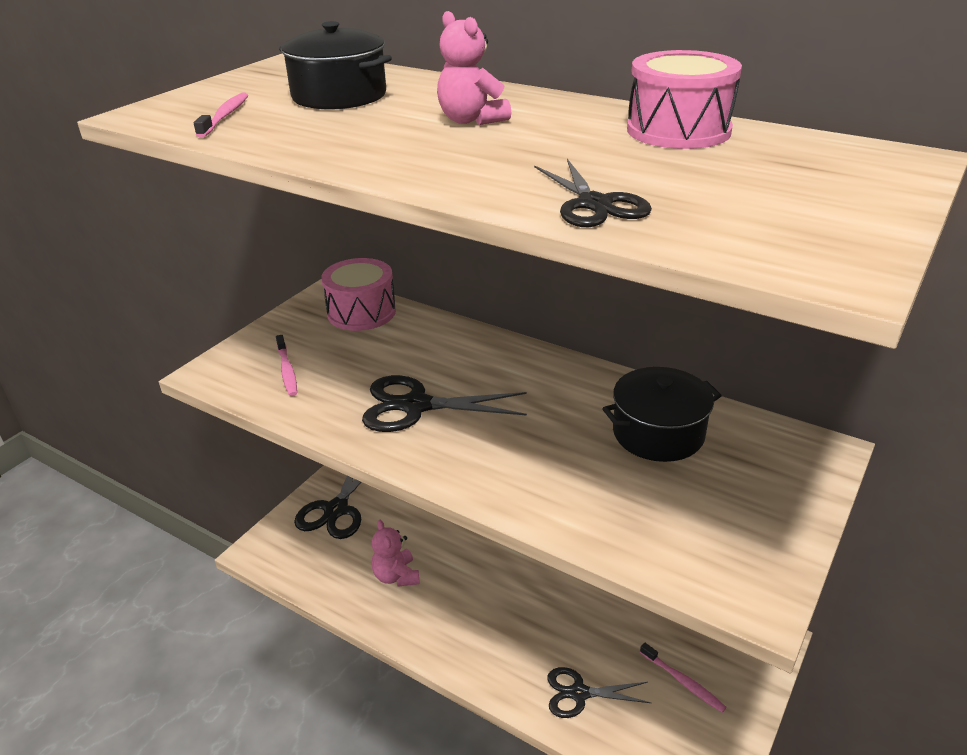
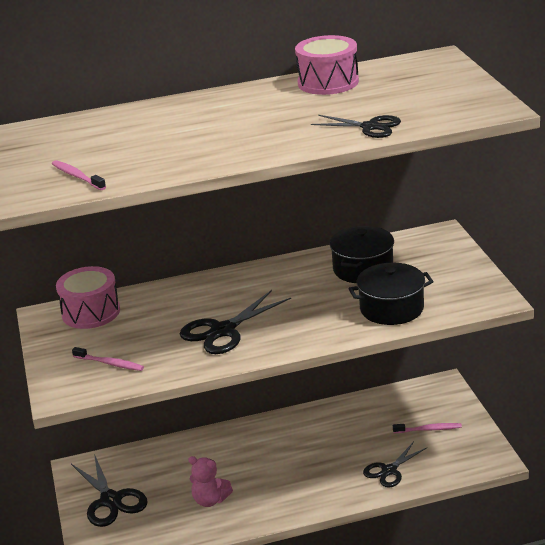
camera: 45 degrees left, 5 degrees down
black pot [279,21,392,109] -> black pot moved to [349,263,434,325]
pink teddy bear [437,11,511,125] -> none

